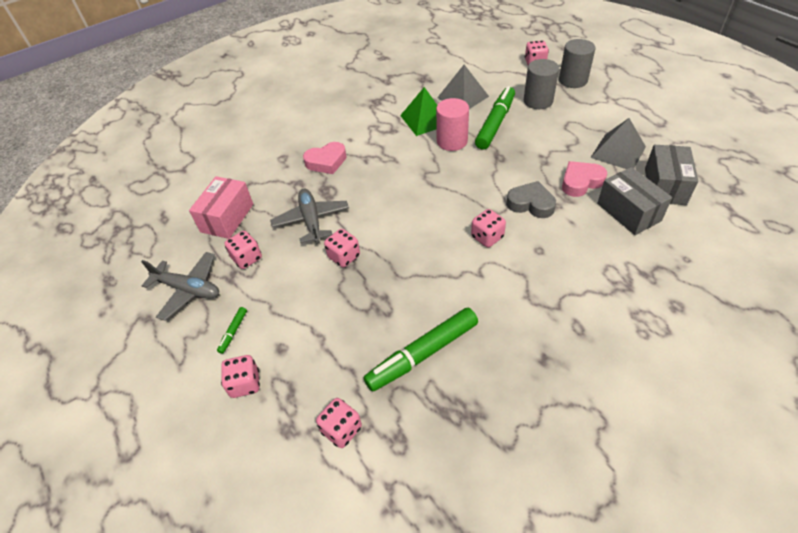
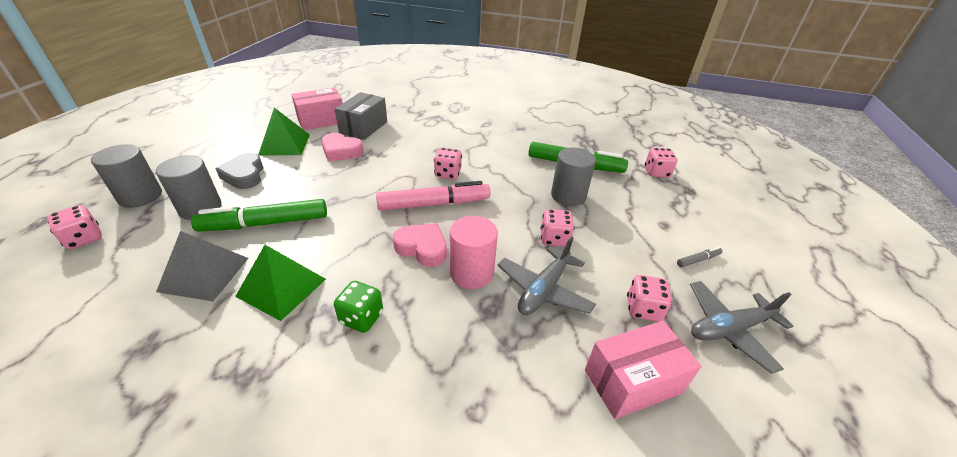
camera: 135 degrees left, 10 degrees down
grey plane [141,252,219,321] -> grey plane turned 90 degrees counterclockwise [690,281,793,374]
green marker [217,307,247,354] -> grey marker [677,247,722,267]
pink dice [221,355,260,398] -> none
pink heart [303,142,347,174] -> pink heart moved to [393,223,447,267]
pink cylinder [436,98,469,151] -> pink cylinder moved to [450,216,498,289]
grey heart [506,181,556,218] -> grey heart moved to [216,153,263,189]
grey pyramid [590,118,646,169] -> green pyramid [258,108,310,156]
grey box [645,145,698,205] -> pink box [291,87,343,130]
none -> green dice [334,281,383,333]
none -> pink marker [376,181,491,211]
none -> grey cylinder [551,147,596,206]

